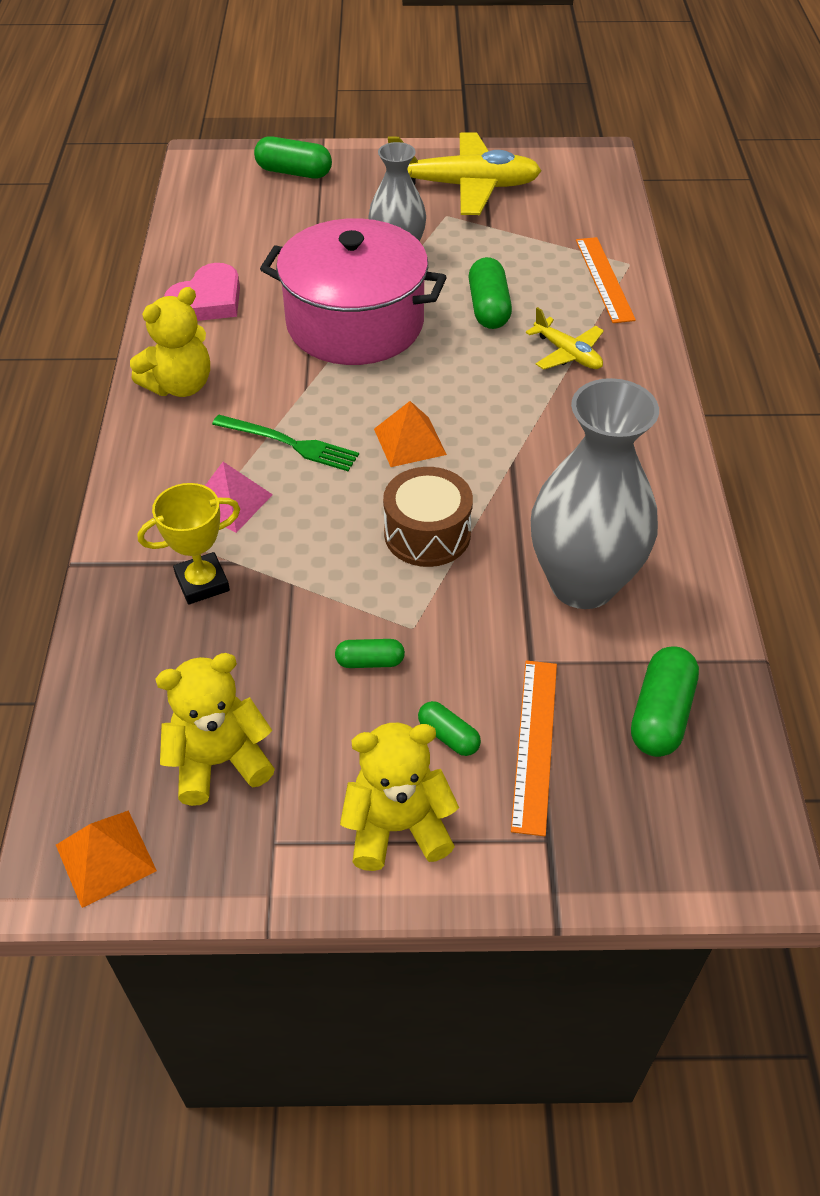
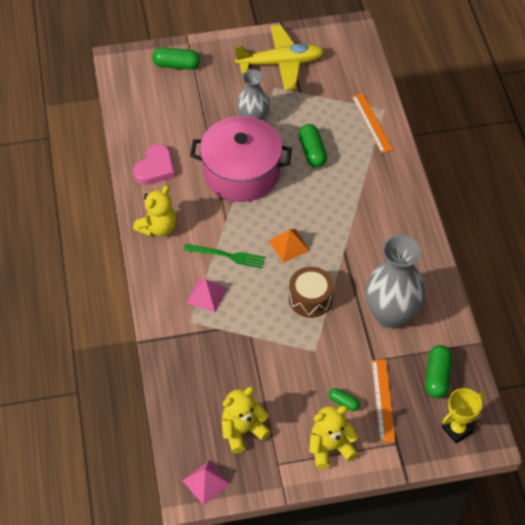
camera: 10 degrees left, 5 degrees up
orange pyramid [56,810,157,908] -> pink pyramid [182,460,231,505]
yellow trophy [138,483,240,604] -> yellow trophy moved to [442,388,485,443]
green capsule [335,639,405,668] -> none
yellow plane [526,307,604,370] -> none

